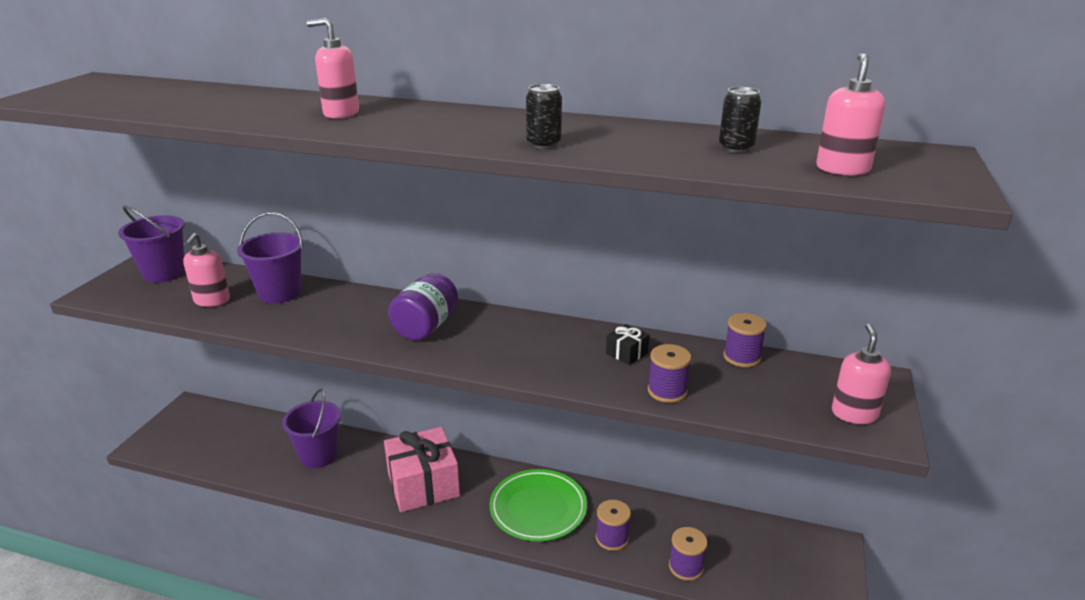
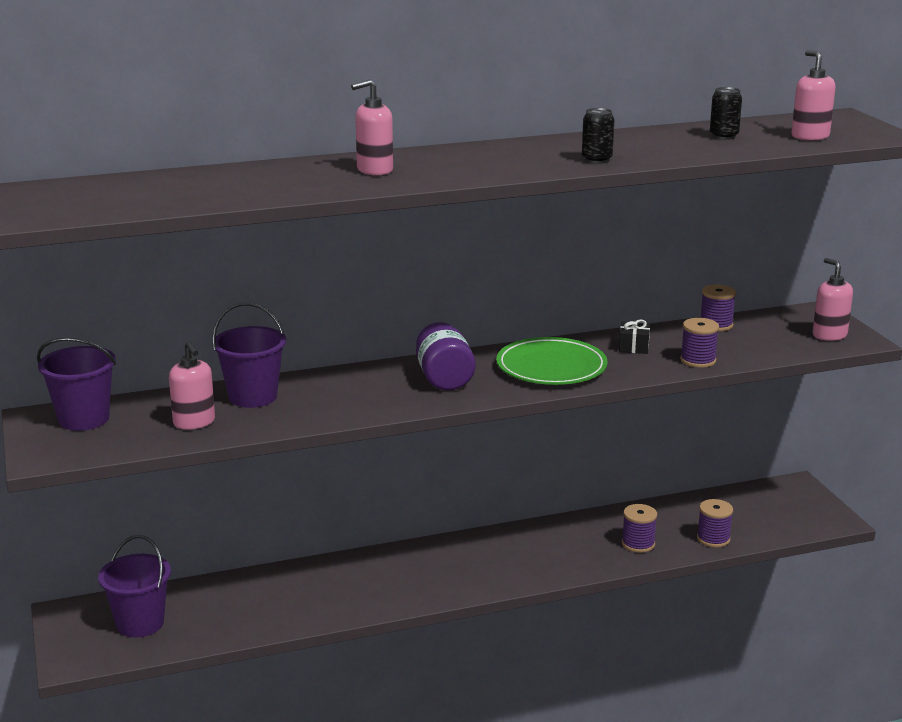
camera: 35 degrees left, 5 degrees down
purple bucket [282,389,341,468] -> purple bucket moved to [98,535,171,637]
pink gift [384,427,460,512] -> none
green plate [489,469,587,541] -> green plate moved to [496,337,607,385]

